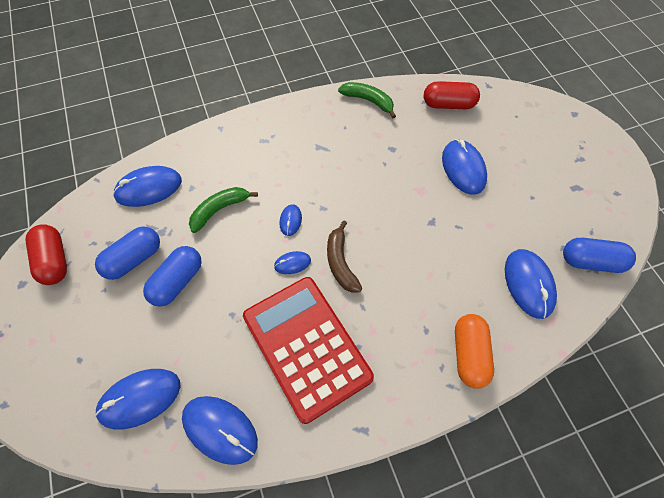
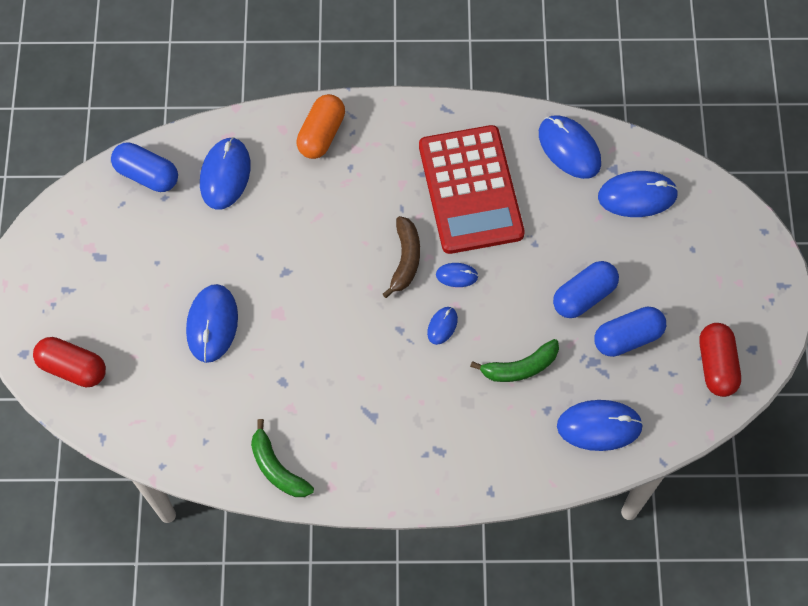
camera: 160 degrees left, 5 degrees up
red capsule [424,81,480,109] -> red capsule moved to [33,337,106,387]

